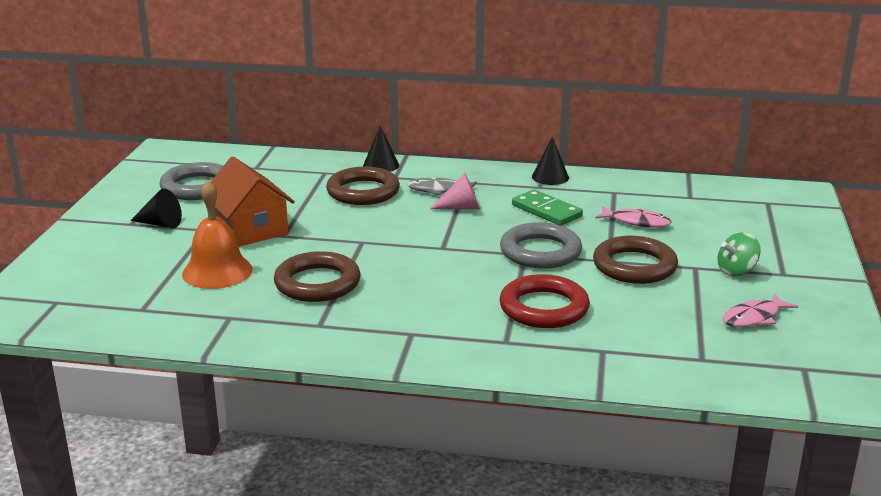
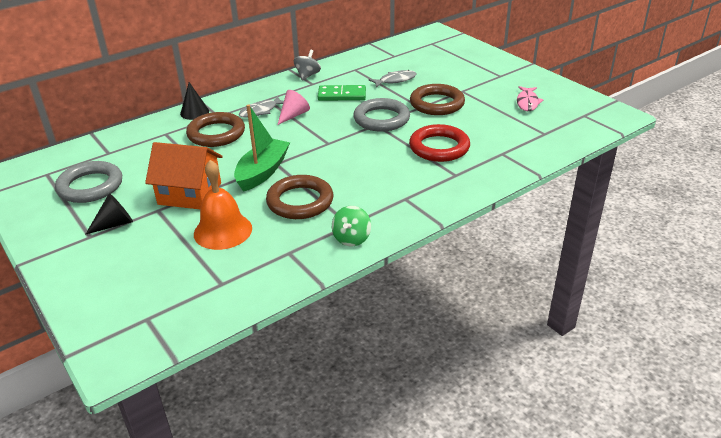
camera: 45 degrees left, 10 degrees up
black cone [532,136,569,185] -> grey spinning top [294,50,321,81]
pink fish [595,206,672,228] -> grey fish [369,70,417,87]
green spinning top [717,232,761,277] -> green spinning top moved to [332,206,371,247]
none -> green boat [234,104,290,192]

